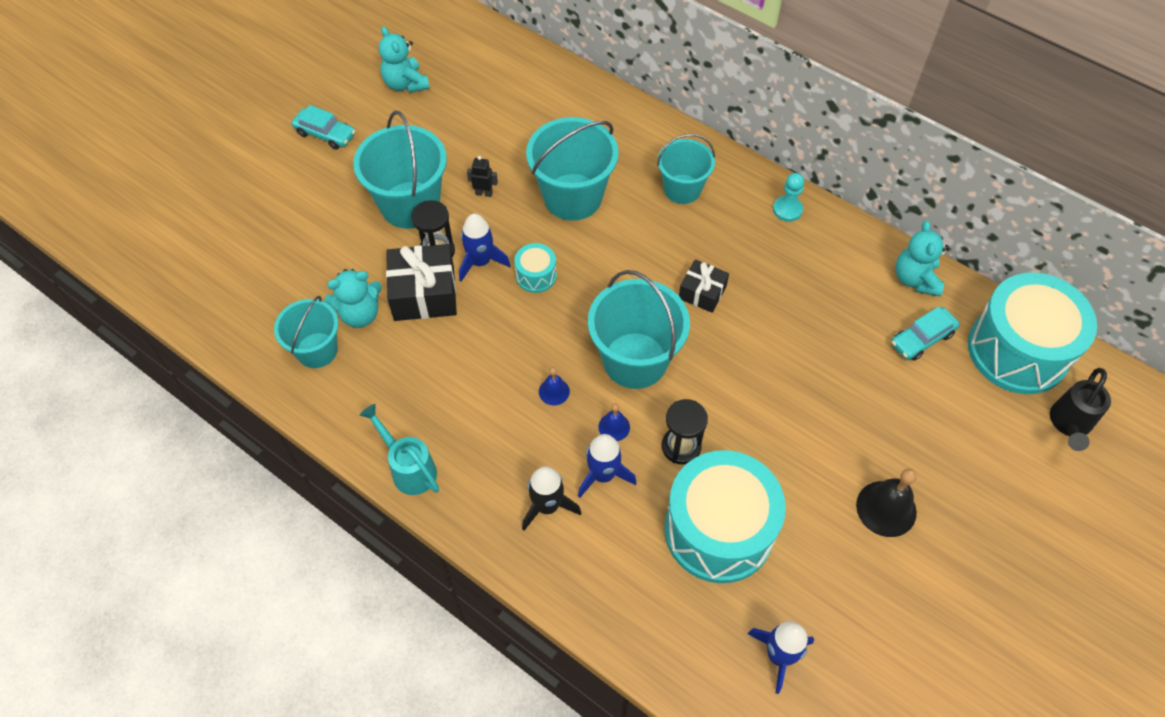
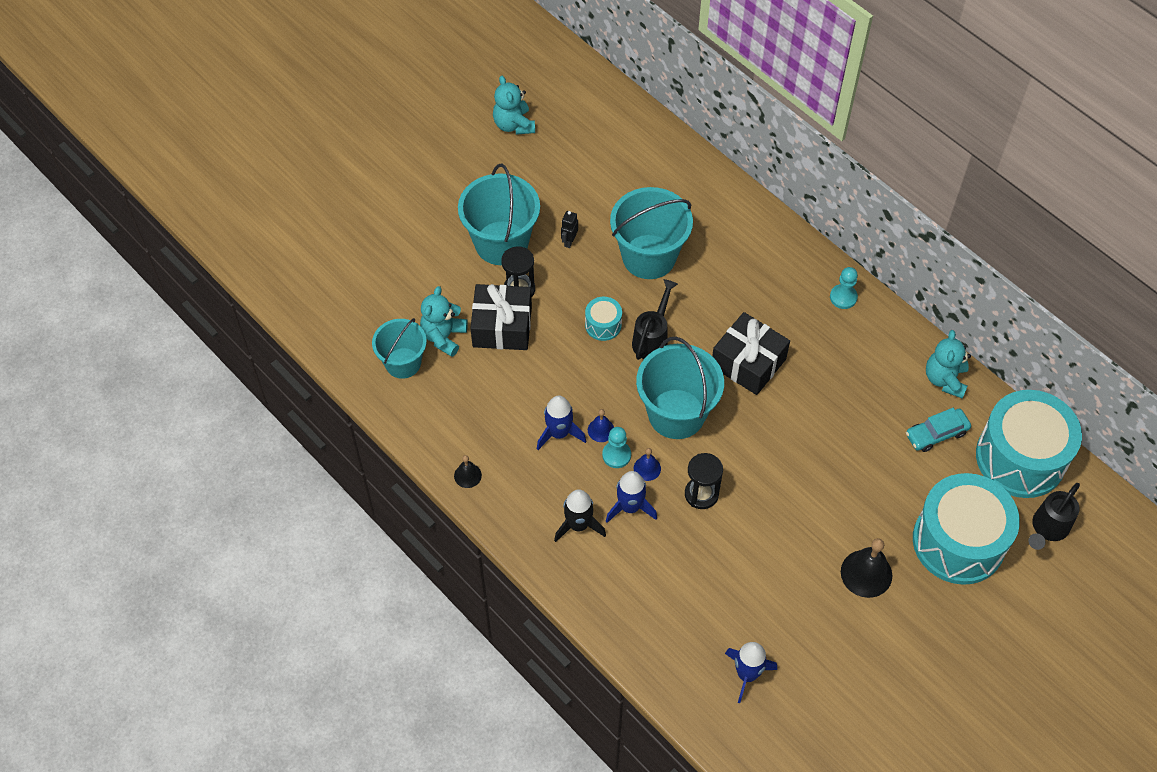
camera: 10 degrees right, 0 degrees up
turquoise car [292,105,355,150] -> none
turquoise teddy bear [324,269,382,328] -> turquoise teddy bear turned 120 degrees clockwise [420,286,468,357]
turquoise watering can [360,404,439,495] -> black bell [454,455,482,488]
blue rocket [459,213,511,282] -> blue rocket moved to [537,395,586,450]
black robot [467,156,498,197] -> black robot turned 90 degrees counterclockwise [561,211,578,248]
turquoise bucket [657,134,715,204] -> none
turquoise drum [664,450,786,583] -> turquoise drum moved to [913,473,1020,585]
black gift [679,259,729,313] -> black gift [712,312,790,395], size x1.66
none -> turquoise pawn [602,427,631,468]
none -> black watering can [632,279,678,360]

